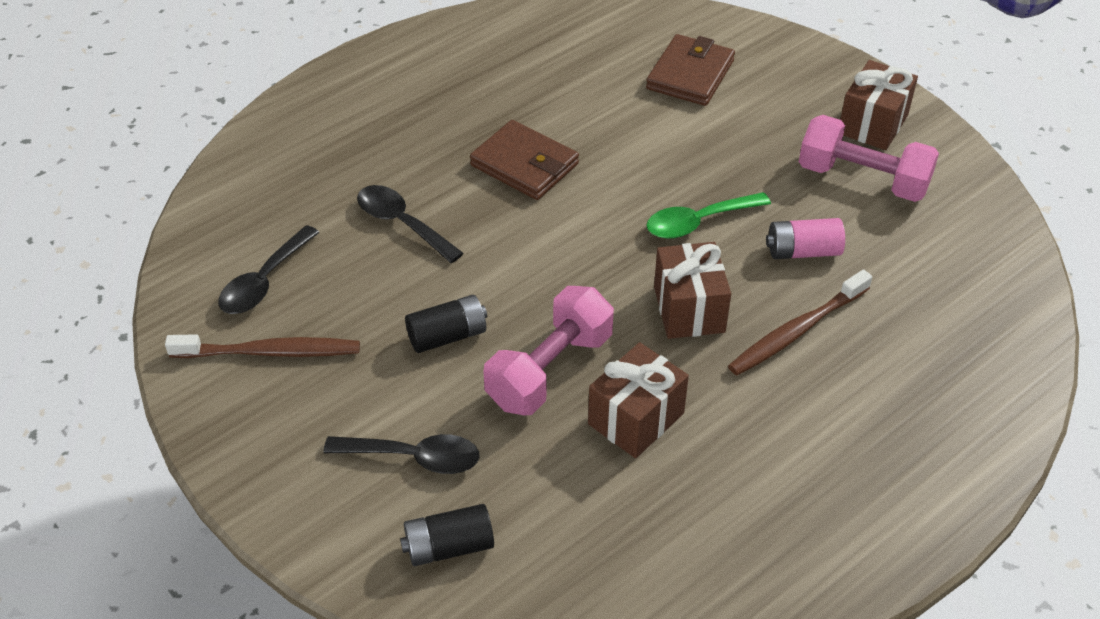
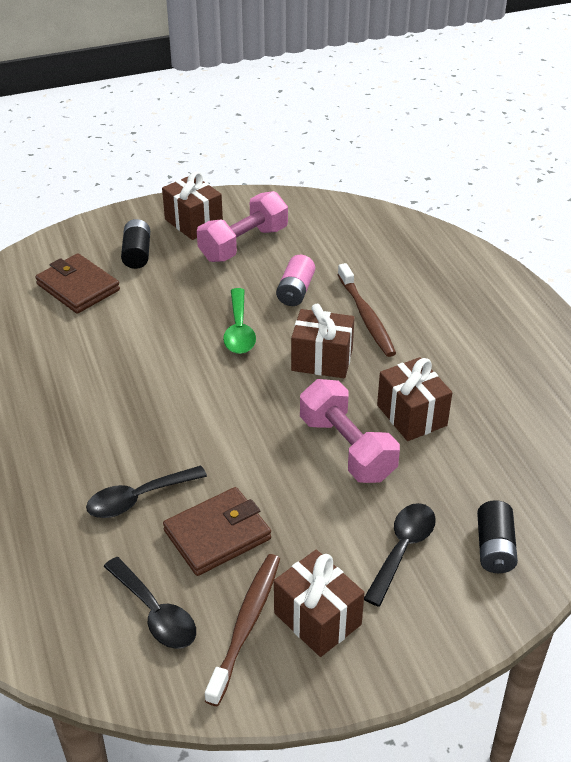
camera: 70 degrees left, 5 degrees down
black battery [405,295,487,353] -> black battery moved to [121,219,150,269]
brown wallet [470,120,579,200] -> brown wallet moved to [163,487,271,576]
none -> brown gift [274,550,365,657]

